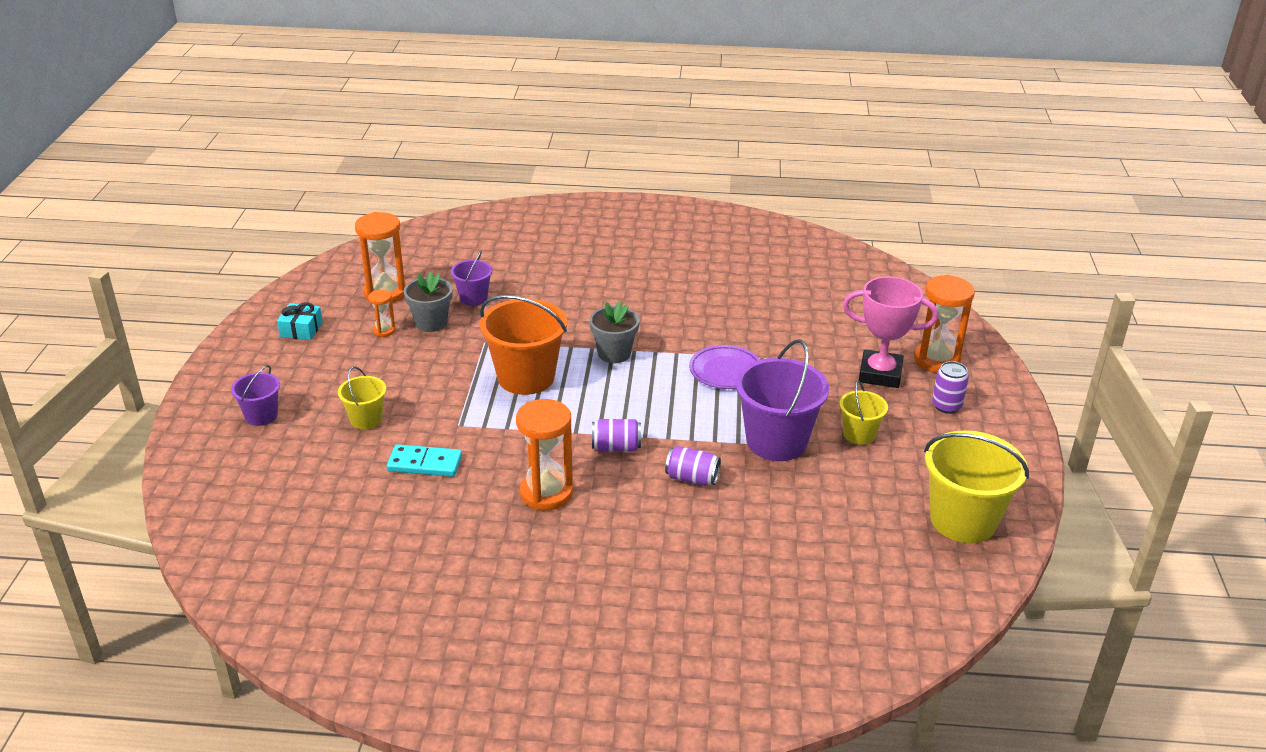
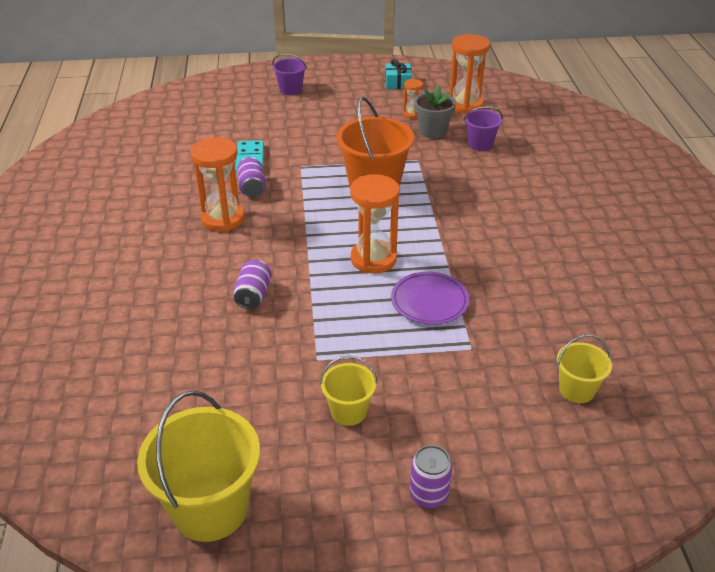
camera: 80 degrees right, 5 degrees up
yellow bucket [338,366,386,429] -> yellow bucket moved to [557,335,612,403]
grey flower pot [589,301,639,363] -> none
purple can [592,419,641,451] -> purple can moved to [237,157,266,197]
purple bucket [736,339,829,461] -> none
pink trophy [843,276,938,388] -> none
orange hourglass [914,275,975,373] -> orange hourglass moved to [350,174,400,273]

